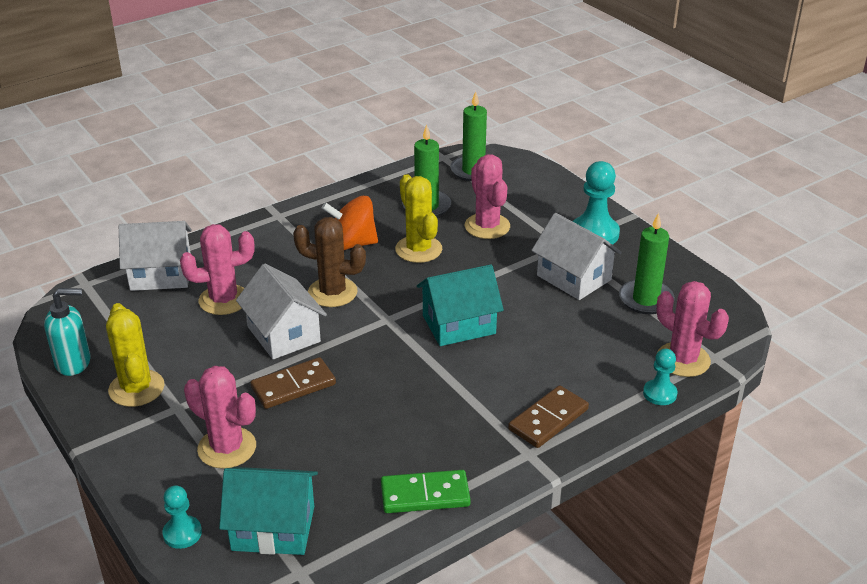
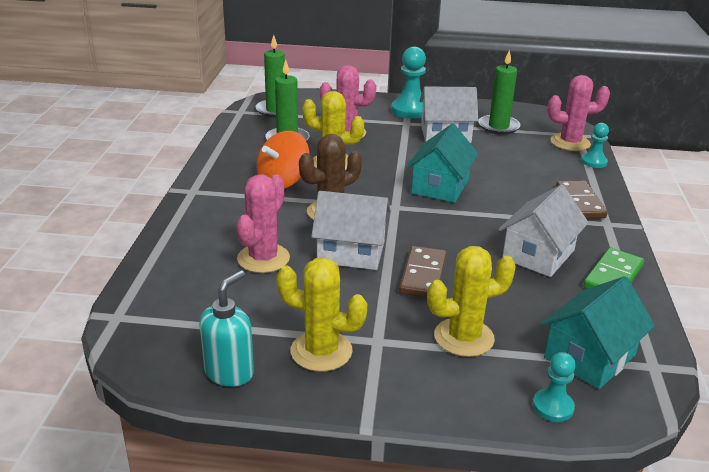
camera: 50 degrees left, 5 degrees down
white house [119,221,192,291] -> white house moved to [498,184,589,277]
pink cactus [184,366,256,469] -> yellow cactus [427,246,516,357]

